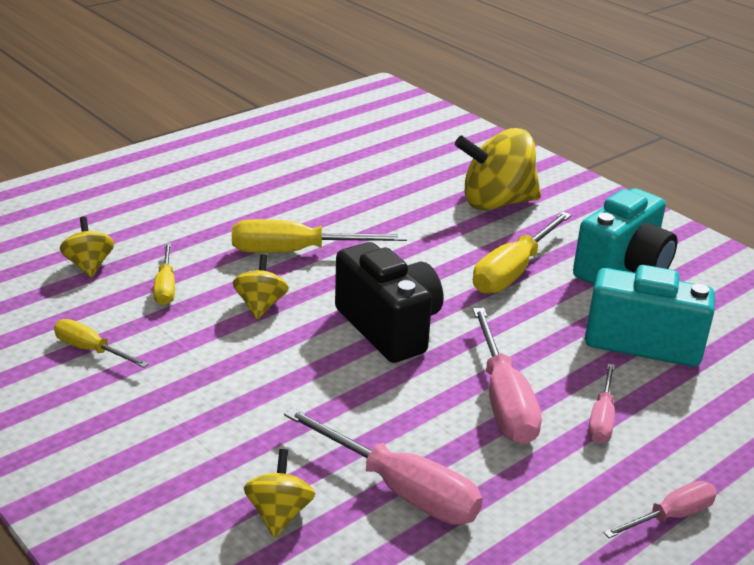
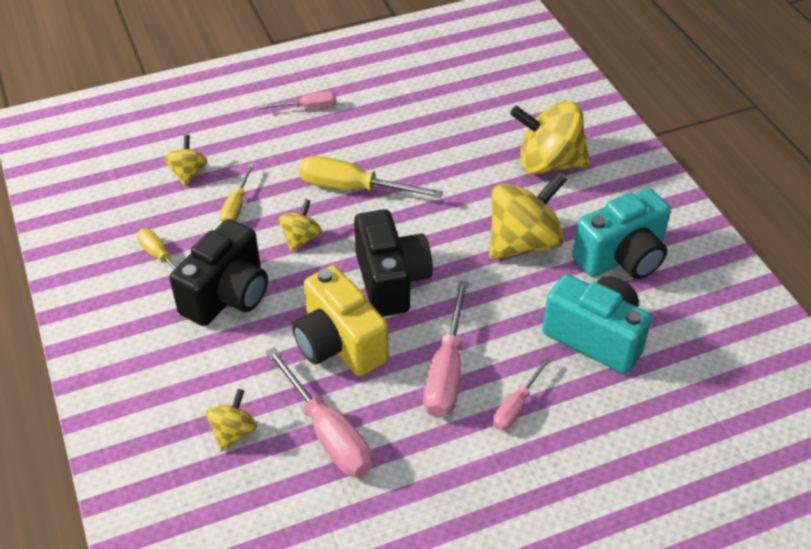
camera: 20 degrees right, 15 degrees up
yellow screwdriver [473,212,572,294] -> yellow spinning top [489,172,567,260]
pink screwdriver [603,481,717,538] -> pink screwdriver moved to [258,91,337,109]
none -> black camera [170,219,268,326]
none -> yellow camera [292,265,389,377]

